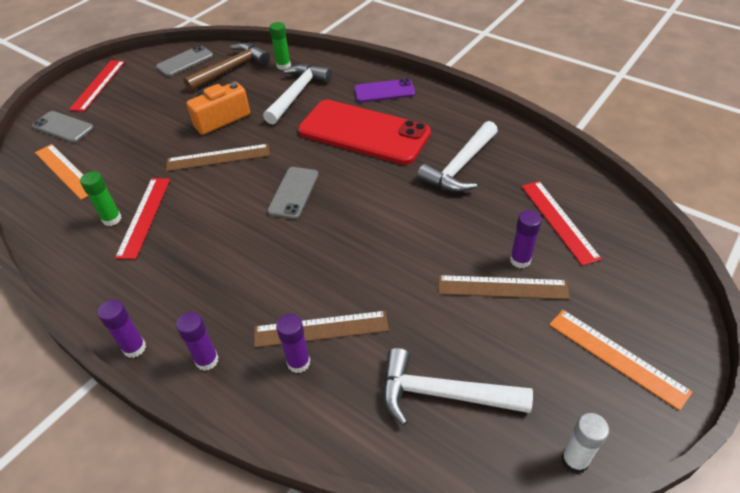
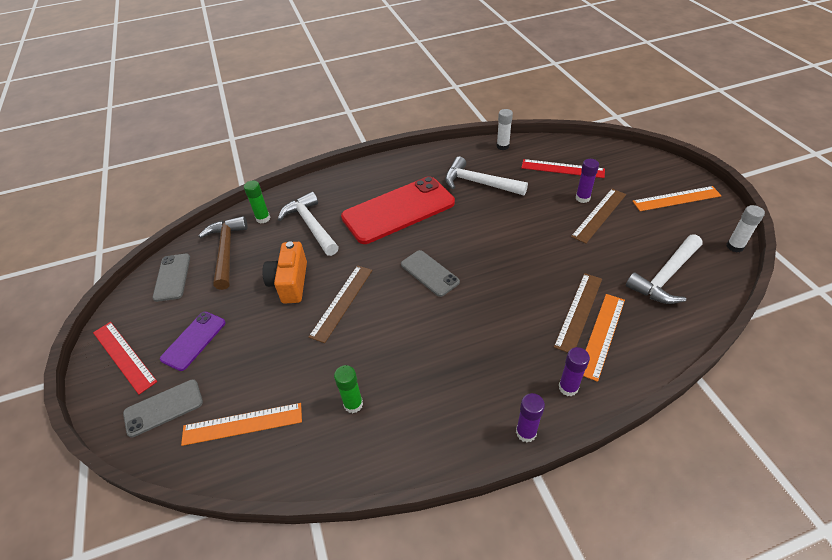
camera: 55 degrees left, 0 degrees up
red ruler [115,178,170,259] -> none
purple glue stick [276,314,310,373] -> orange ruler [583,294,625,382]
purple phone [354,78,415,103] -> purple phone moved to [160,312,226,371]
white hammer [417,121,498,192] -> white hammer turned 135 degrees clockwise [445,156,528,196]
none -> white glue stick [497,109,513,150]

